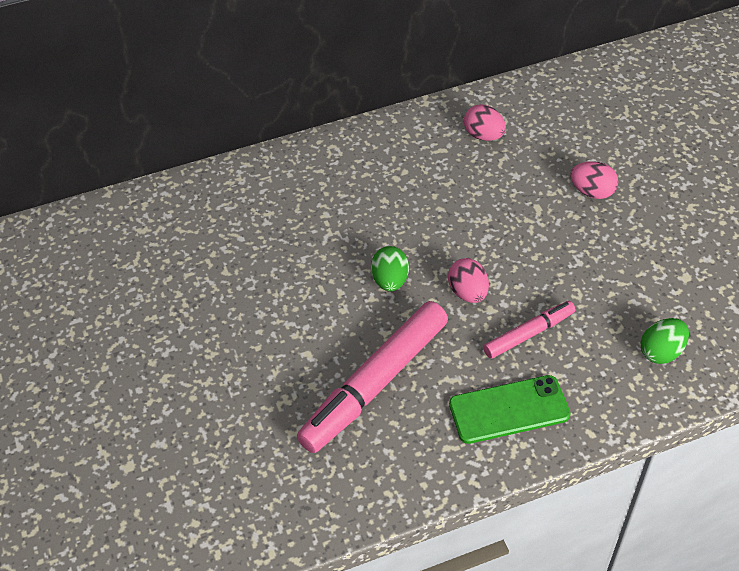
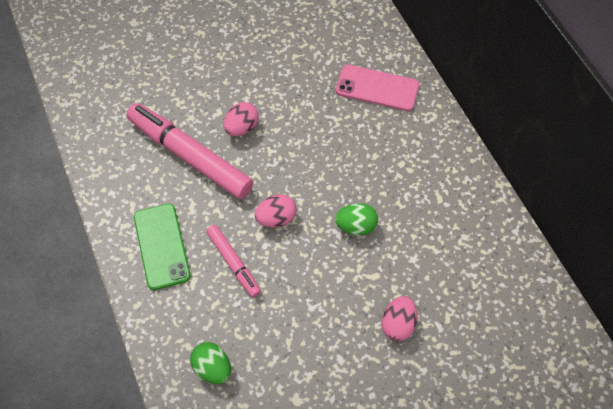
camera: 85 degrees right, 10 degrees up
green egg [371,246,409,291] -> green egg moved to [335,203,378,235]
pink egg [464,104,506,141] -> pink egg moved to [224,102,259,136]
none -> pink phone [336,64,419,111]

